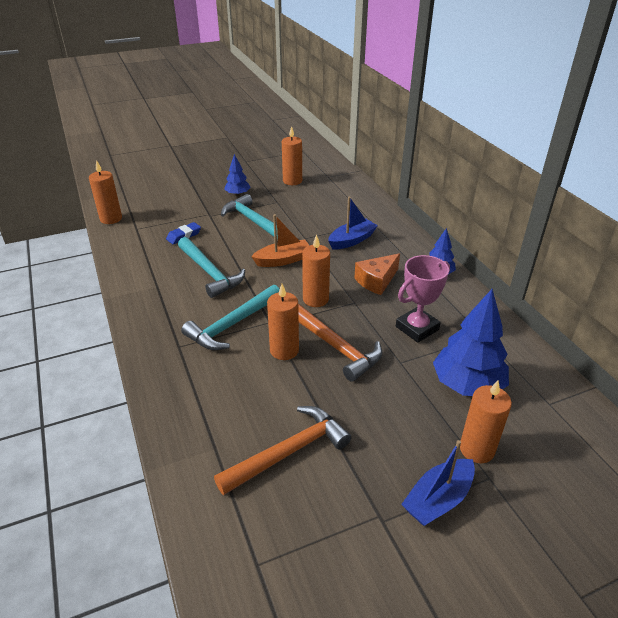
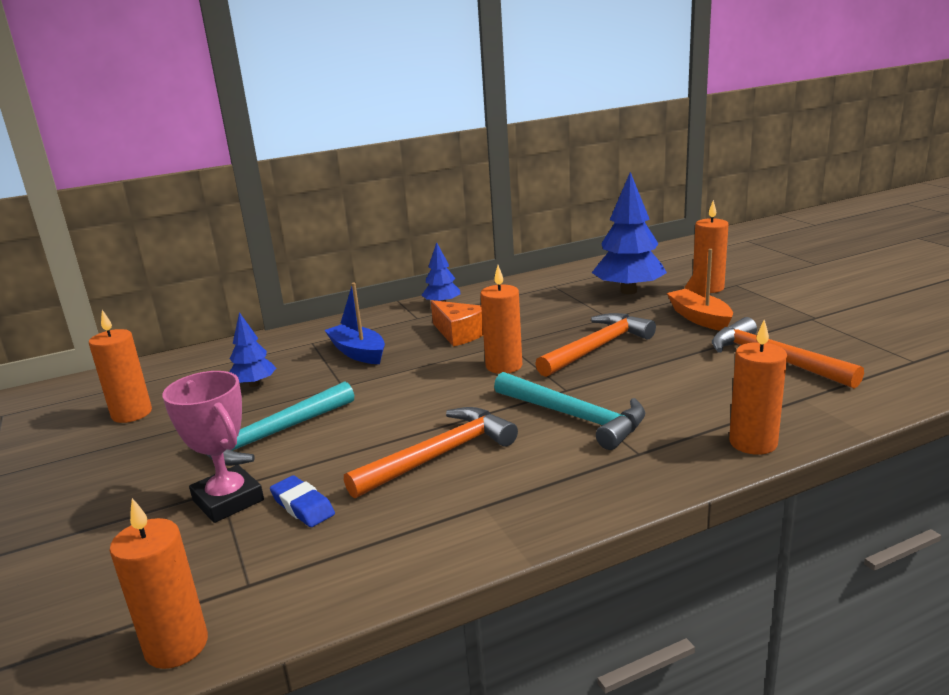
camera: 90 degrees left, 15 degrees down
turquoise hammer [178,237,245,298] -> orange hammer [344,407,518,499]
blue tree [224,154,251,196] -> blue tree moved to [229,312,276,387]
orange boat [251,214,310,267] -> orange boat moved to [667,249,733,331]
orange candle [267,284,299,360] -> orange candle moved to [729,320,787,455]
pink trophy [396,255,450,343] -> pink trophy moved to [162,371,264,523]
blue boat [401,440,475,526] -> none

